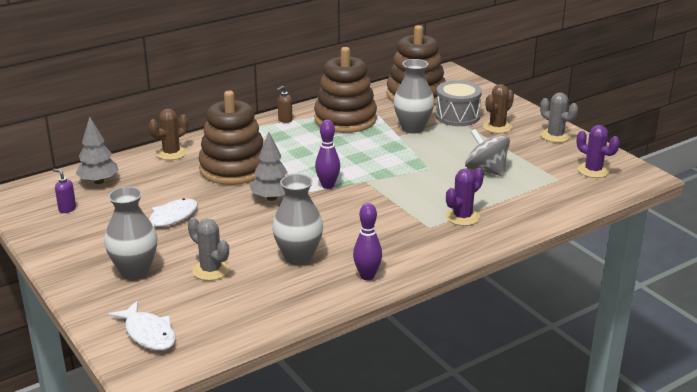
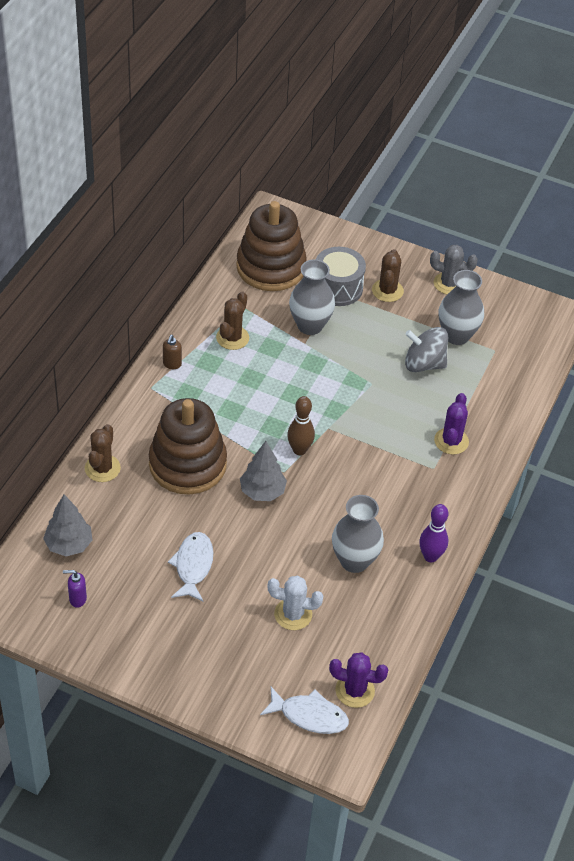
camera: 35 degrees left, 20 degrees up
grey vase [104,187,157,280] -> grey vase moved to [439,270,484,345]
grey cactus [188,217,230,281] -> white cactus [268,576,323,630]
brown stacking toy [314,47,377,133] -> brown cactus [216,291,249,350]
purple bowling pin [315,120,340,189] -> brown bowling pin [287,396,315,455]
purple cactus [577,125,620,178] -> purple cactus moved to [329,652,388,708]

